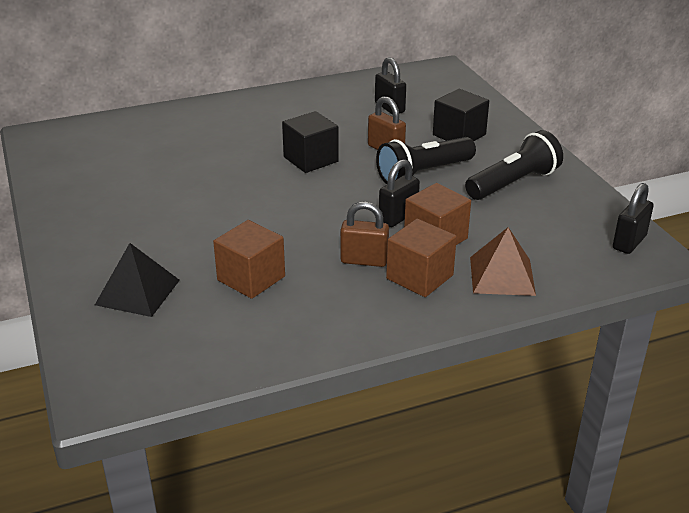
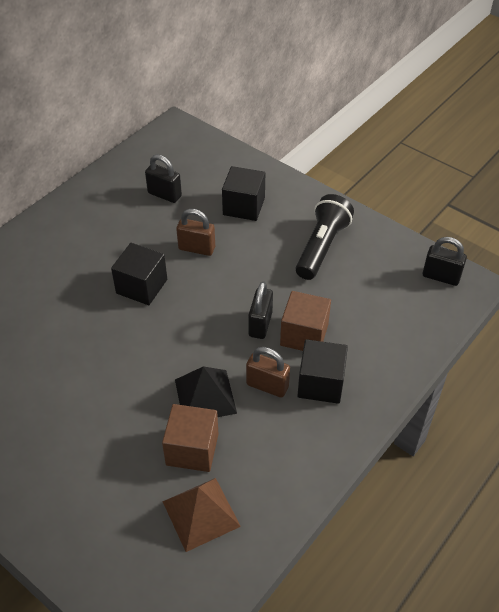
camera: 30 degrees left, 15 degrees up
black pyramid [95,243,180,317] -> black pyramid moved to [175,366,237,417]
brown padlock [340,201,389,267] -> brown padlock turned 45 degrees clockwise [246,347,290,398]
black flashlight [376,137,476,184] -> none
brown cube [386,219,457,297] -> black cube [297,339,348,404]
brown pyramid [470,227,536,296] -> brown pyramid moved to [162,478,241,552]
black padlock [613,183,654,254] -> black padlock turned 75 degrees counterclockwise [423,237,467,286]

